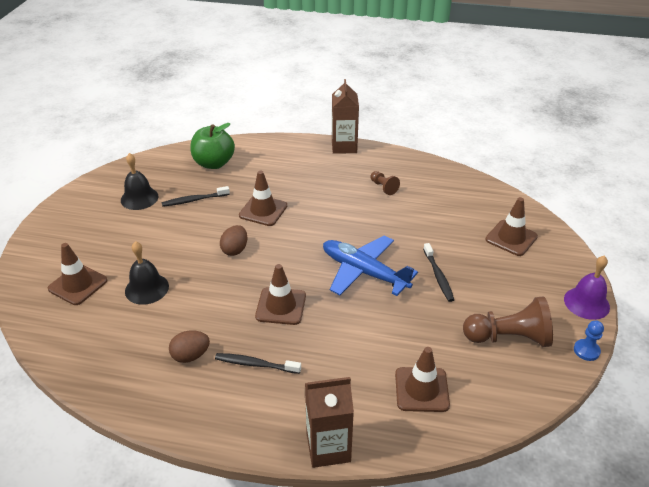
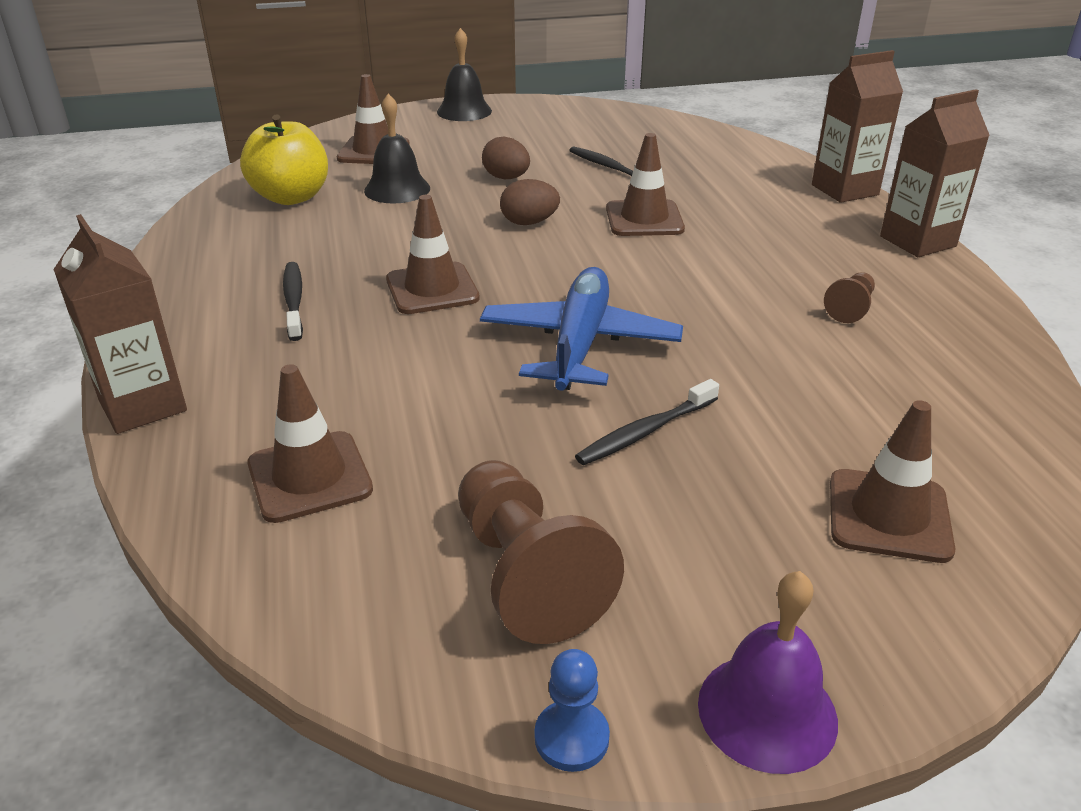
camera: 65 degrees right, 5 degrees down
black bell [121,153,159,210] -> black bell moved to [437,28,492,121]
brown egg [169,330,210,363] -> brown egg moved to [482,137,530,179]
green apple [191,123,235,169] -> none
none -> yellow apple [240,114,328,205]
none -> brown carton [812,50,903,203]

